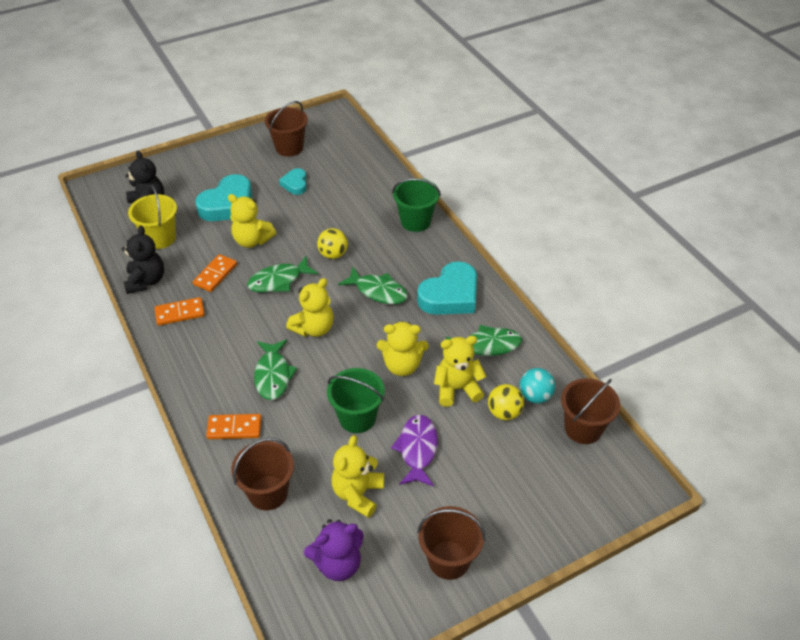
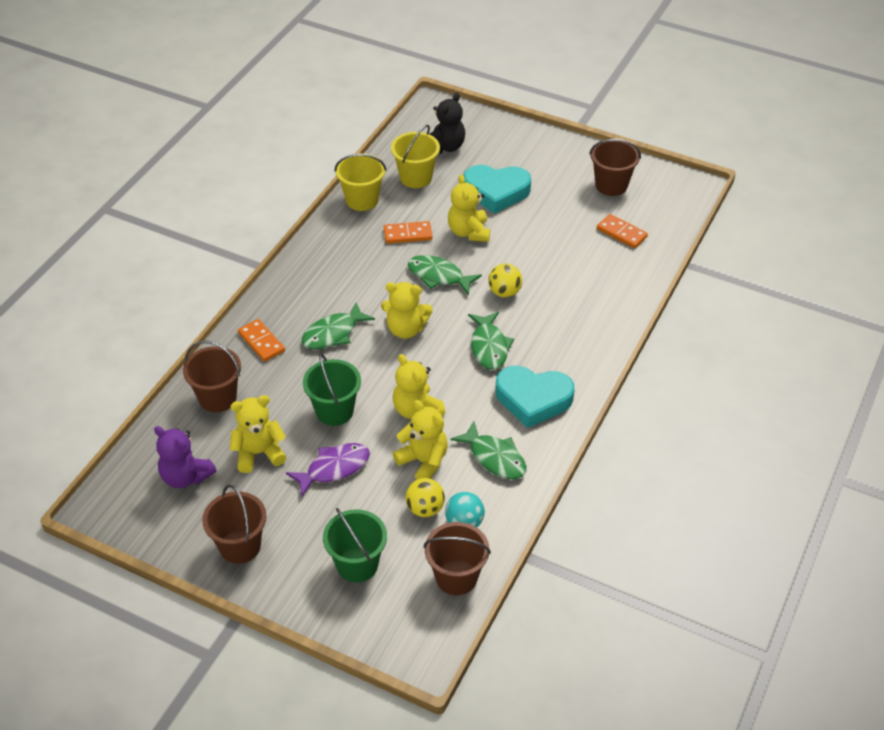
camera: 55 degrees right, 0 degrees up
black teddy bear [122,225,164,294] -> yellow bucket [334,153,386,211]
orange domino [155,297,205,326] -> orange domino moved to [597,214,648,248]
turquoise heart [279,168,307,195] -> none
green bucket [392,178,441,232] -> green bucket moved to [323,508,387,582]

